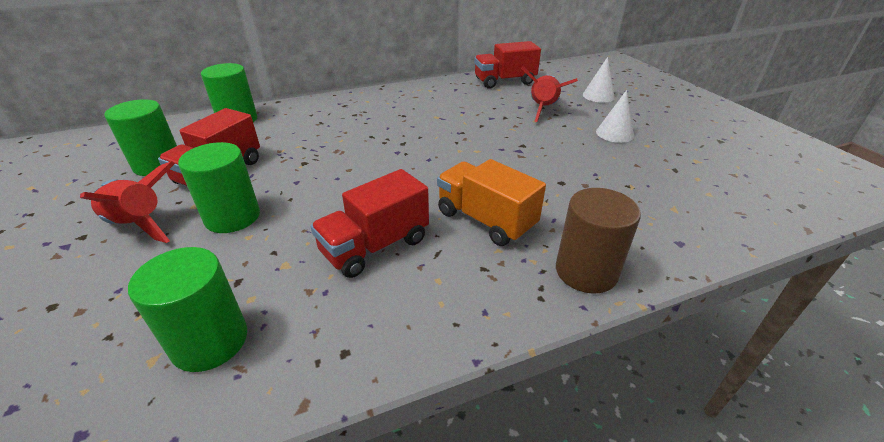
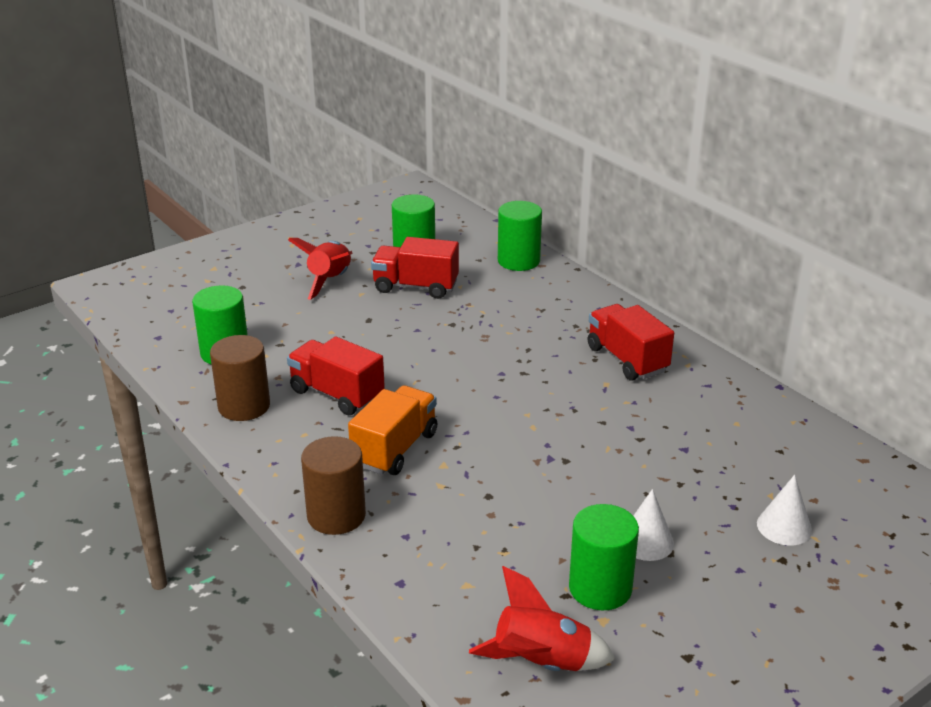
camera: 75 degrees right, 5 degrees down
green cylinder [178,142,260,233] -> green cylinder moved to [569,504,639,610]
red truck [474,41,541,89] -> red truck moved to [587,304,674,381]
red rocket [521,67,578,122] -> red rocket moved to [469,566,615,671]
none -> brown cylinder [210,335,270,421]

